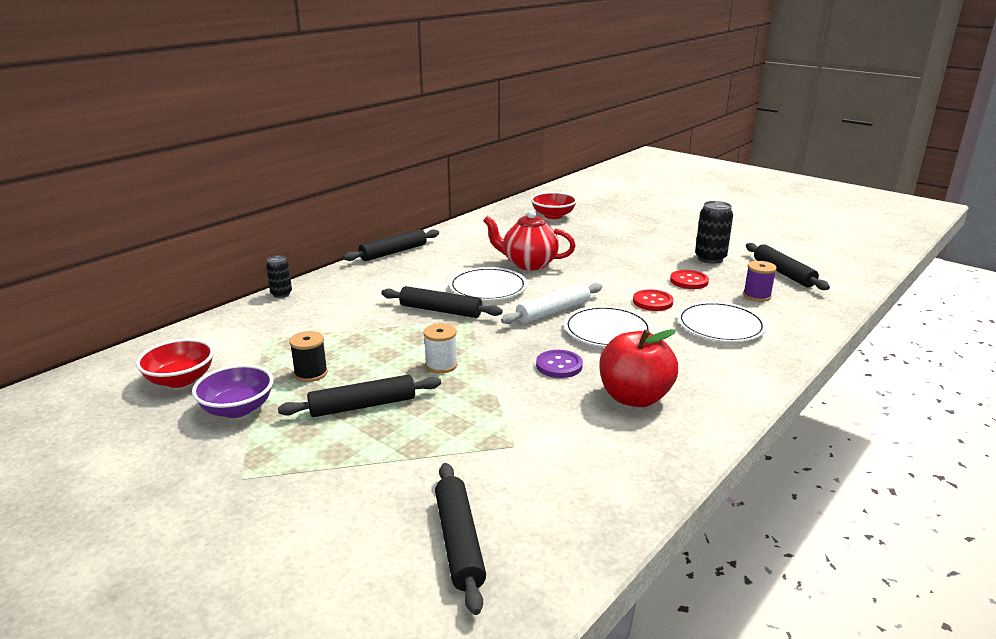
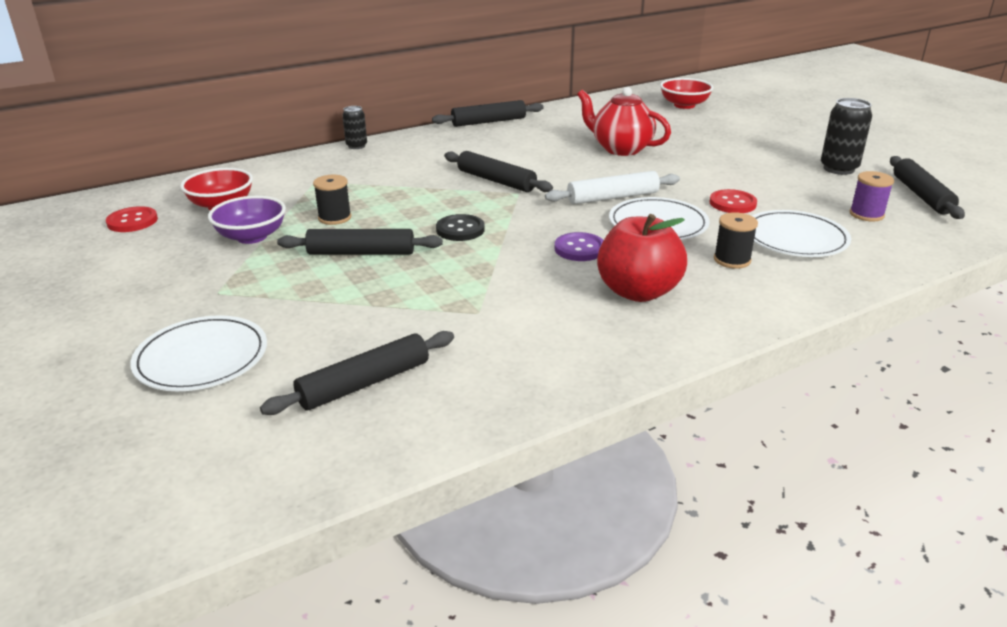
camera: 20 degrees right, 5 degrees up
white spool [424,323,457,373] -> black button [436,214,485,241]
black rolling pin [435,463,486,615] -> black rolling pin turned 45 degrees clockwise [260,331,454,415]
white plate [449,267,527,301] -> white plate moved to [130,315,267,391]
red button [670,270,709,289] -> red button moved to [106,206,158,232]
none -> black spool [714,212,758,269]

